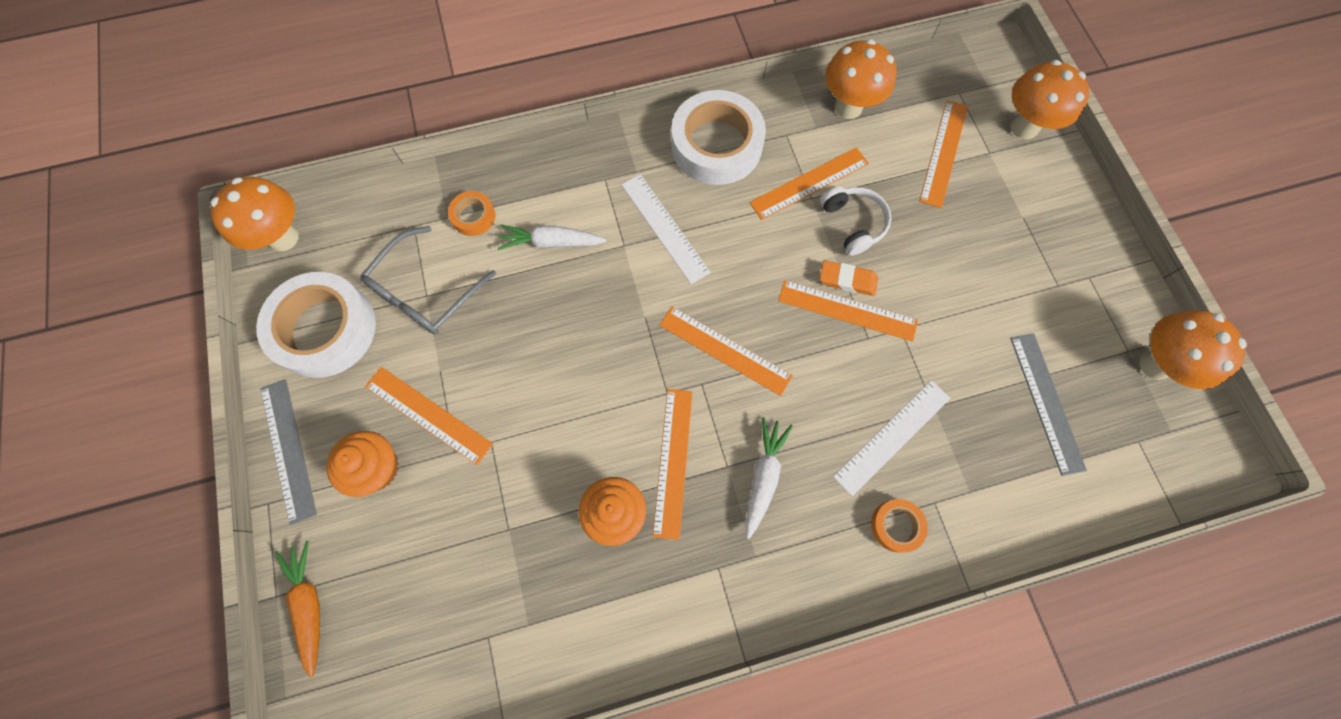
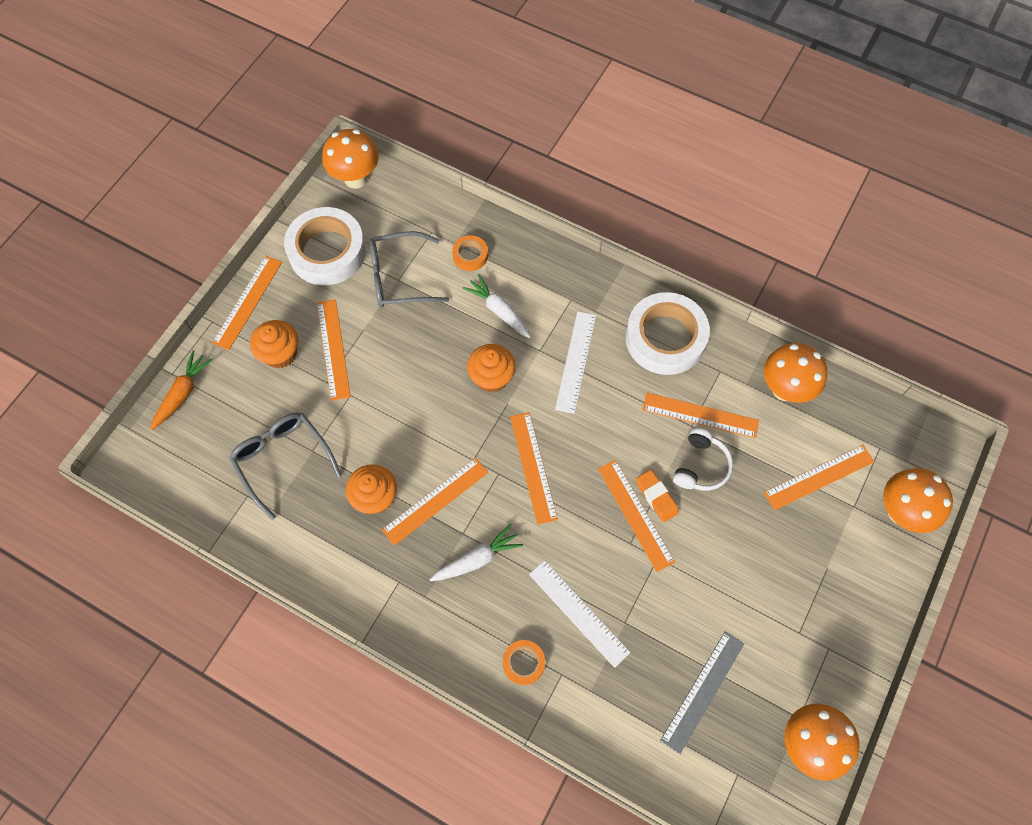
camera: 45 degrees right, 5 degrees down
grey ruler [260,379,317,525] -> orange ruler [212,256,282,350]
white ruler [833,380,950,496] -> white ruler turned 45 degrees clockwise [529,560,631,668]
none -> grey glasses [229,412,341,520]
none -> orange cupcake [467,344,516,393]

